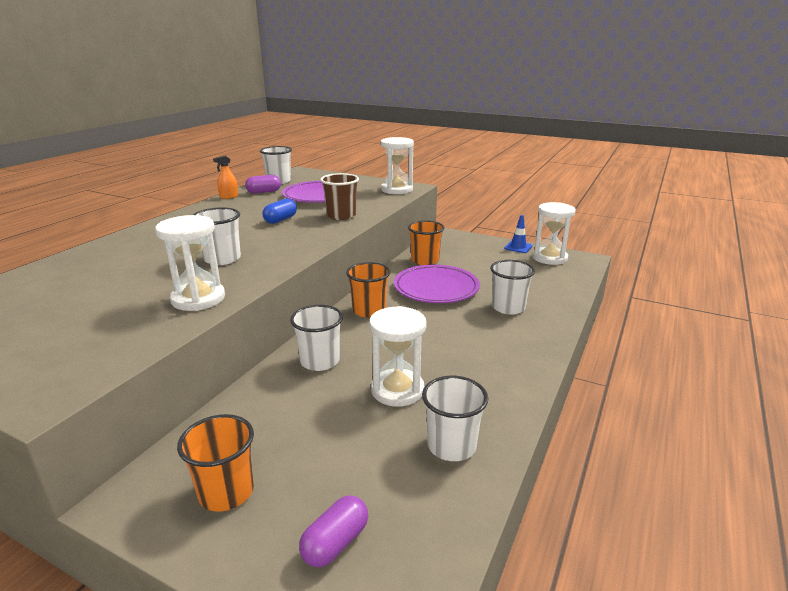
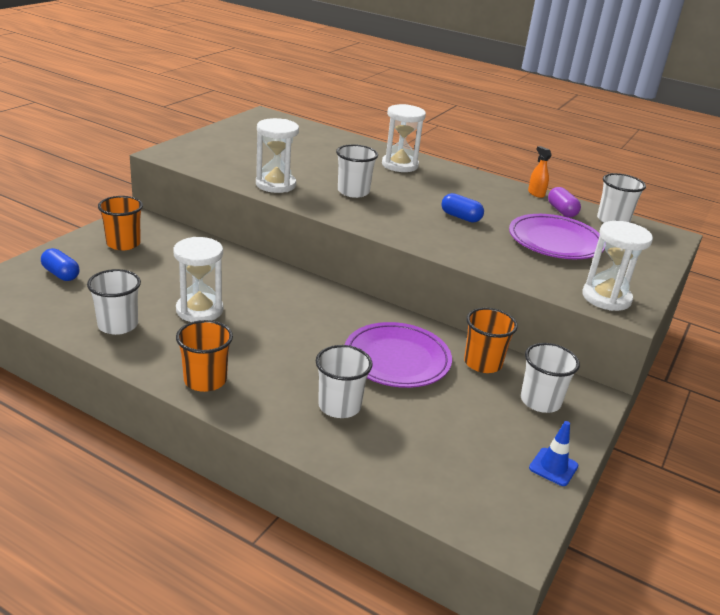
camera: 90 degrees right, 5 degrees up
white cup [290,305,343,371] -> white cup moved to [521,343,580,413]
purple capsule [299,495,368,567] -> blue capsule [41,248,80,281]
brown cup [320,173,359,220] -> none
orange cup [346,262,391,318] -> orange cup moved to [176,320,233,392]
white hourglass [532,202,576,265] -> white hourglass moved to [382,104,426,172]

